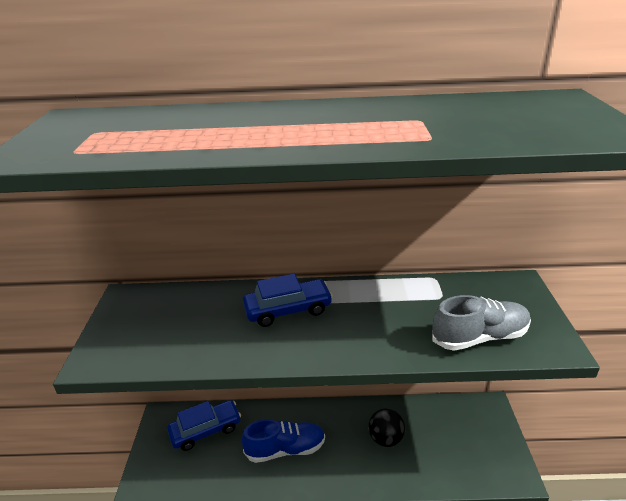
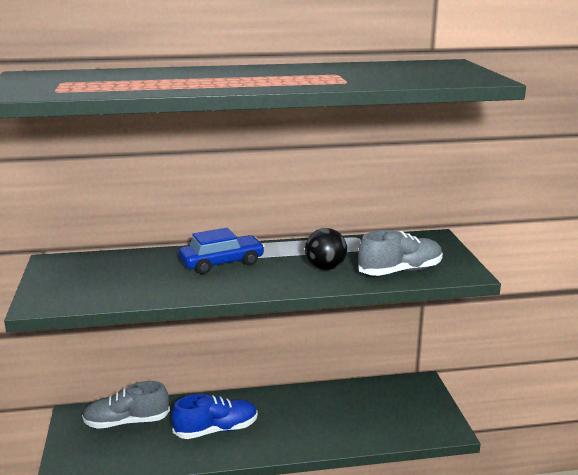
camera: 10 degrees left, 10 degrees down
blue car [167,400,241,451] -> grey shoe [82,381,170,429]
black ball [368,408,405,447] -> black ball moved to [305,228,347,270]

